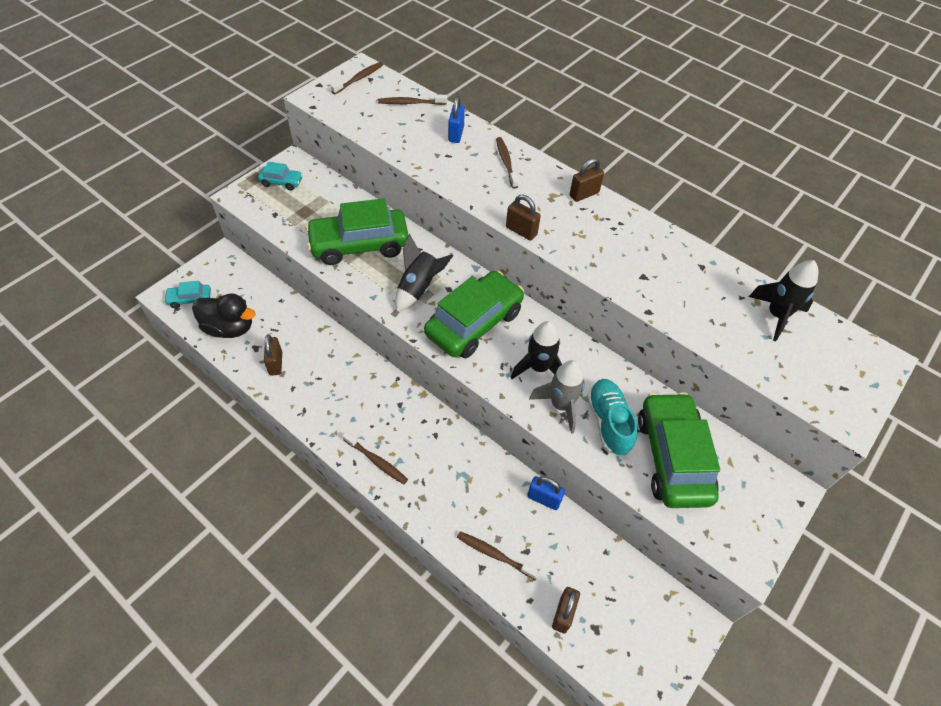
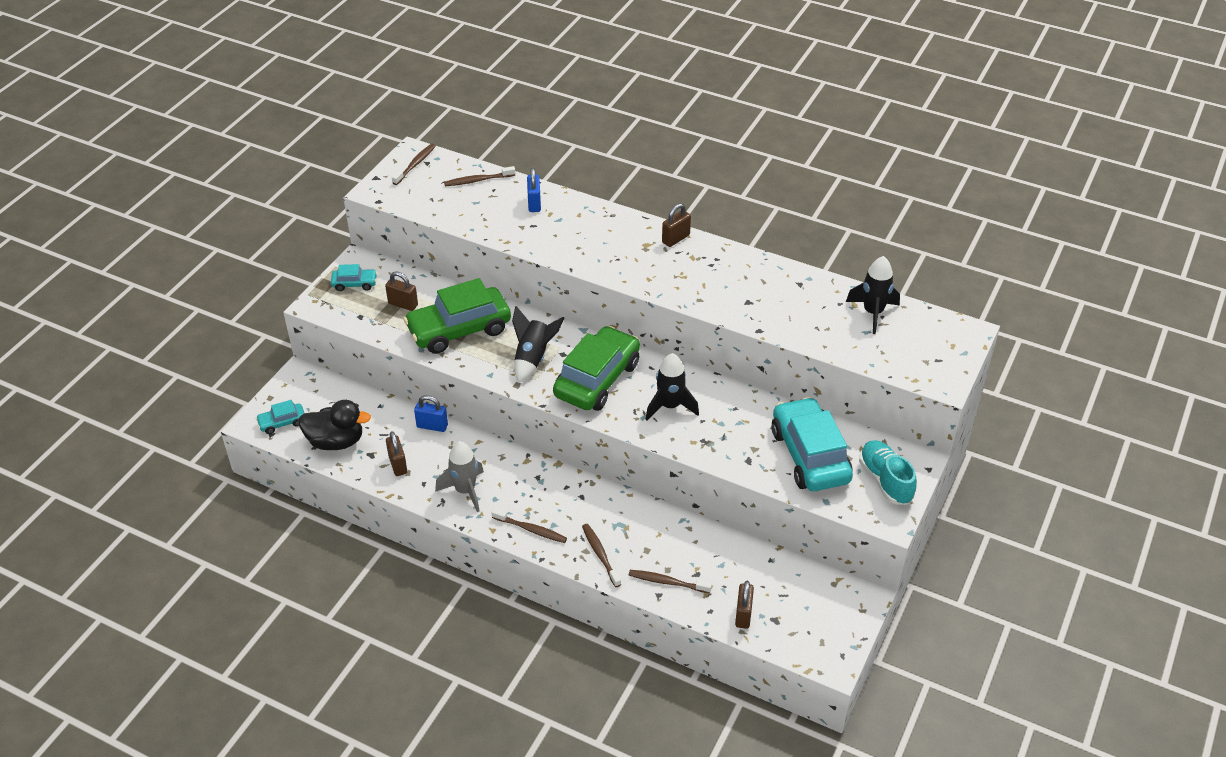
camera: 10 degrees left, 10 degrees down
brown toothbrush [496,137,519,189] -> brown toothbrush moved to [582,524,621,587]
brown padlock [506,195,541,241] -> brown padlock moved to [385,271,418,311]
blue padlock [527,476,565,510] -> blue padlock moved to [414,395,448,432]
grey rocket [529,360,585,434] -> grey rocket moved to [435,441,484,512]
turquoise shoe [587,379,637,457] -> turquoise shoe moved to [859,440,917,505]
green car [638,392,720,508] -> turquoise car [772,397,853,491]

